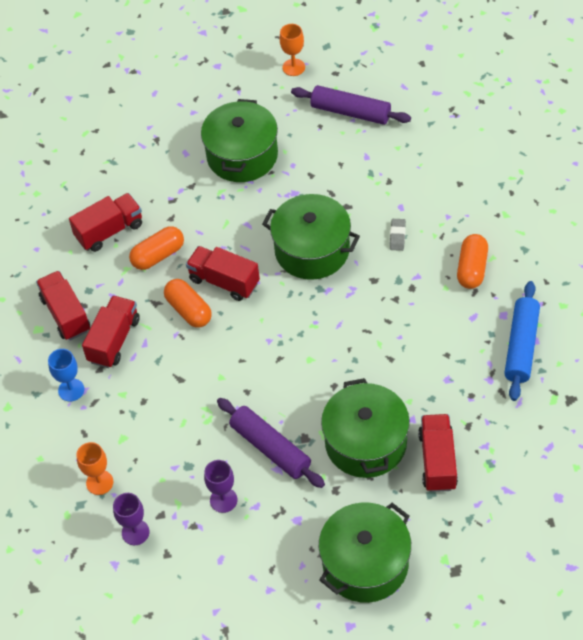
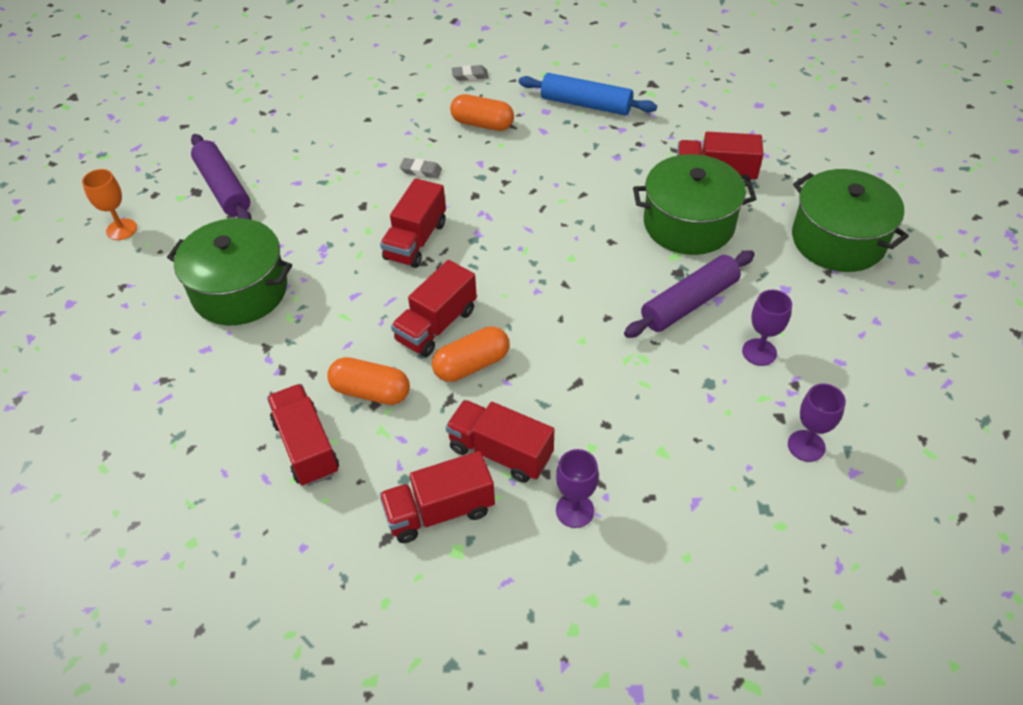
camera: 85 degrees left, 5 degrees down
blue goblet [48,349,84,402] -> purple goblet [556,449,599,528]
orange goblet [76,442,113,495] -> none
orange capsule [129,226,184,270] -> orange capsule turned 45 degrees counterclockwise [327,357,410,405]
green pot [262,194,360,280] -> red truck [380,178,446,268]
purple rolling pin [291,85,411,125] -> purple rolling pin turned 60 degrees counterclockwise [191,134,252,219]
none -> grey eraser [452,65,489,81]

